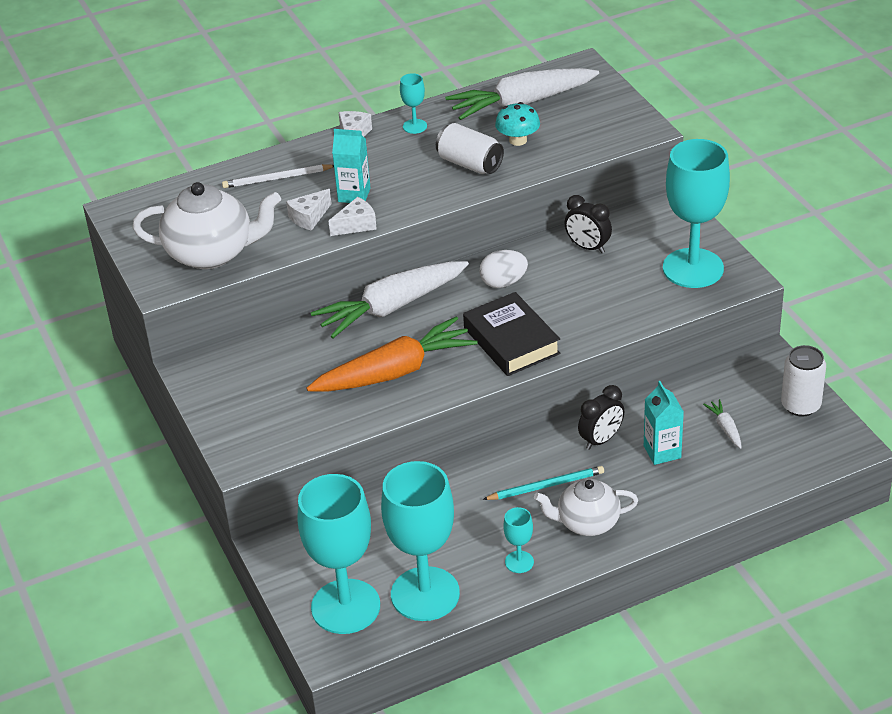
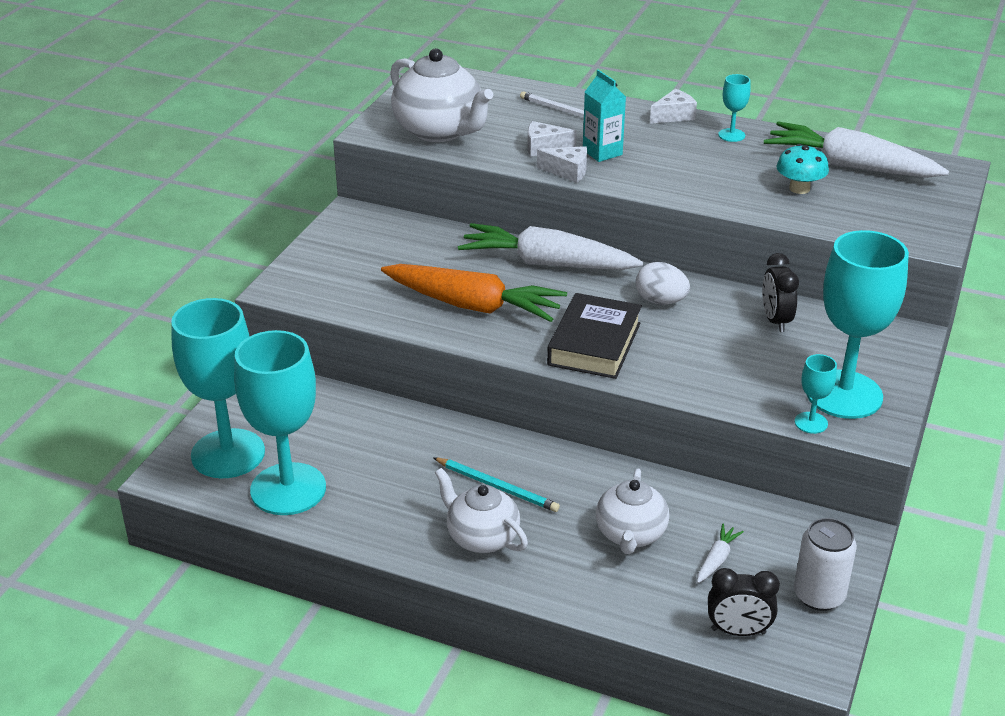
camera: 45 degrees right, 5 degrees down
white can [436,123,504,174] -> none
turquoise goblet [503,507,534,573] -> turquoise goblet moved to [795,354,837,434]
black clock [578,385,624,450] -> black clock moved to [708,568,780,636]
turquoise carton [644,381,684,465] -> white teapot [596,468,669,554]

